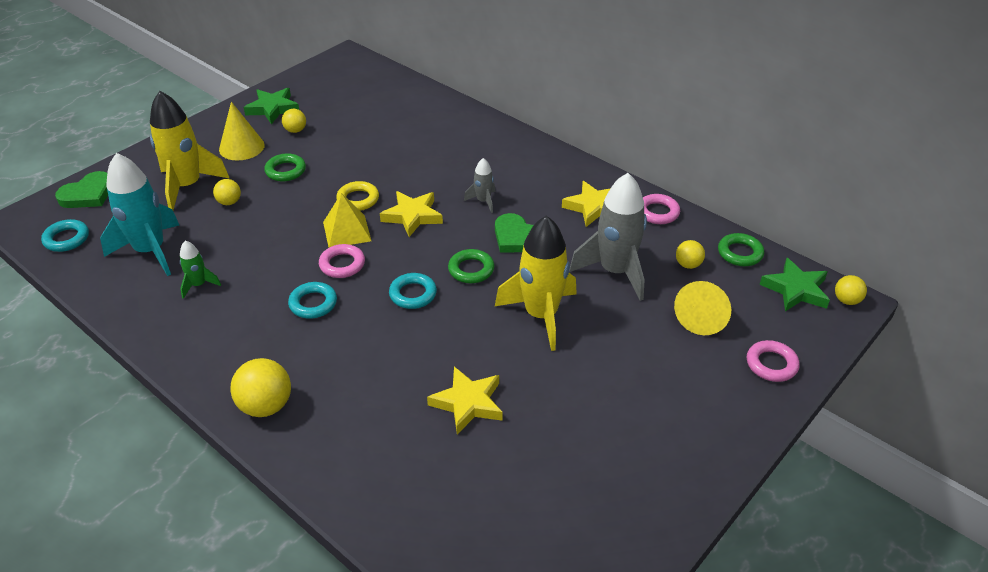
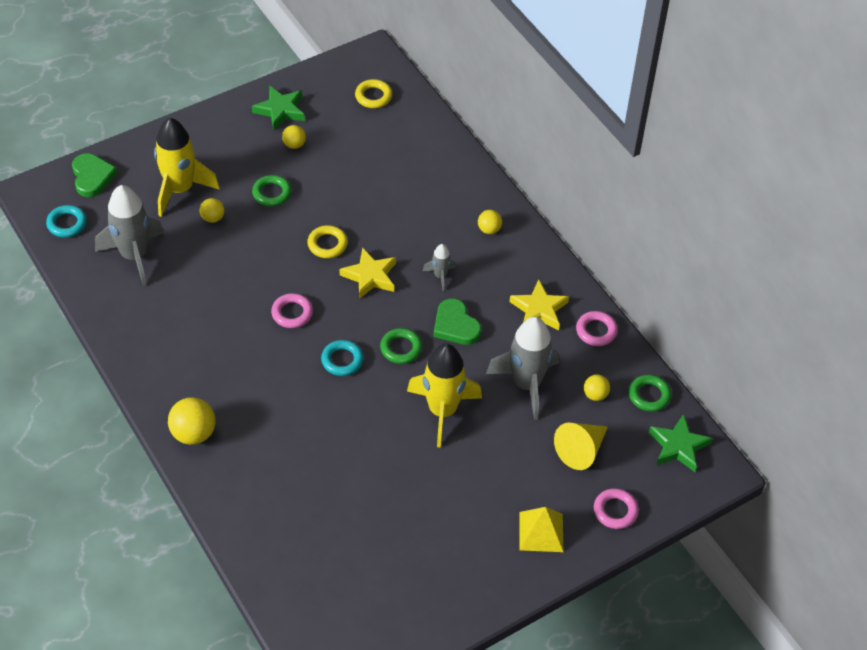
camera: 15 degrees right, 10 degrees up
green heart [55,171,108,208] -> green heart turned 75 degrees counterclockwise [72,153,117,197]
turquoise rocket [100,153,179,276] -> grey rocket [95,185,164,286]
green rocket [180,241,221,299] -> none
yellow cone [219,102,265,160] -> none
turquoise ring [288,282,337,319] -> none
yellow pyramid [323,193,371,248] -> yellow pyramid moved to [519,507,563,552]
yellow star [427,367,503,435] -> none
yellow ball [835,275,867,305] -> yellow ball moved to [478,210,502,234]
none -> yellow ring [355,79,392,108]

